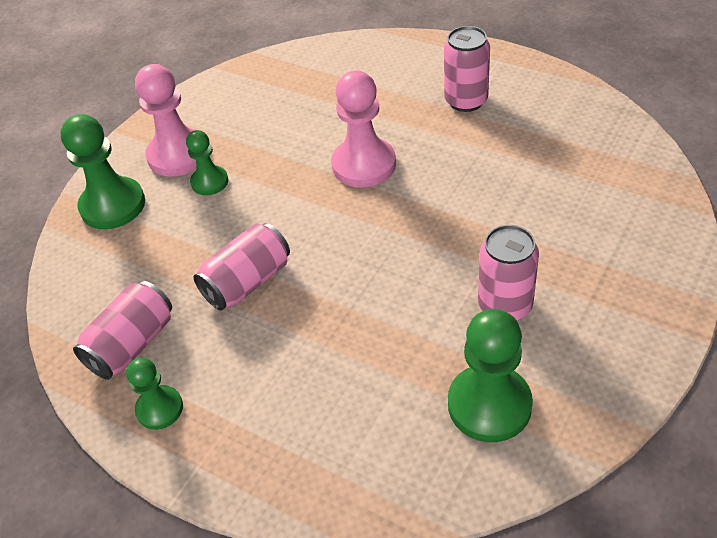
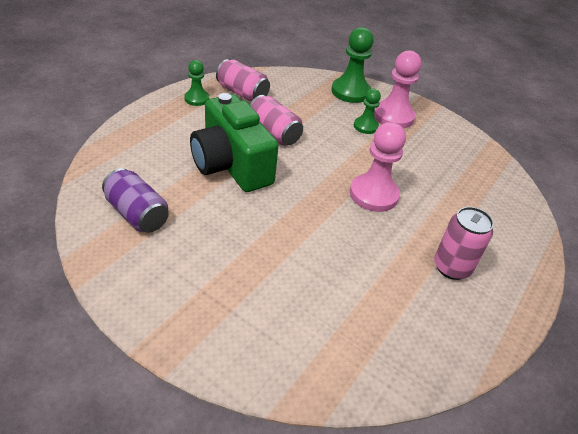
camera: 85 degrees right, 5 degrees down
green pawn [448,309,533,442] -> purple can [102,168,169,233]
pink can [478,225,539,320] -> none
none -> green camera [190,93,278,192]

